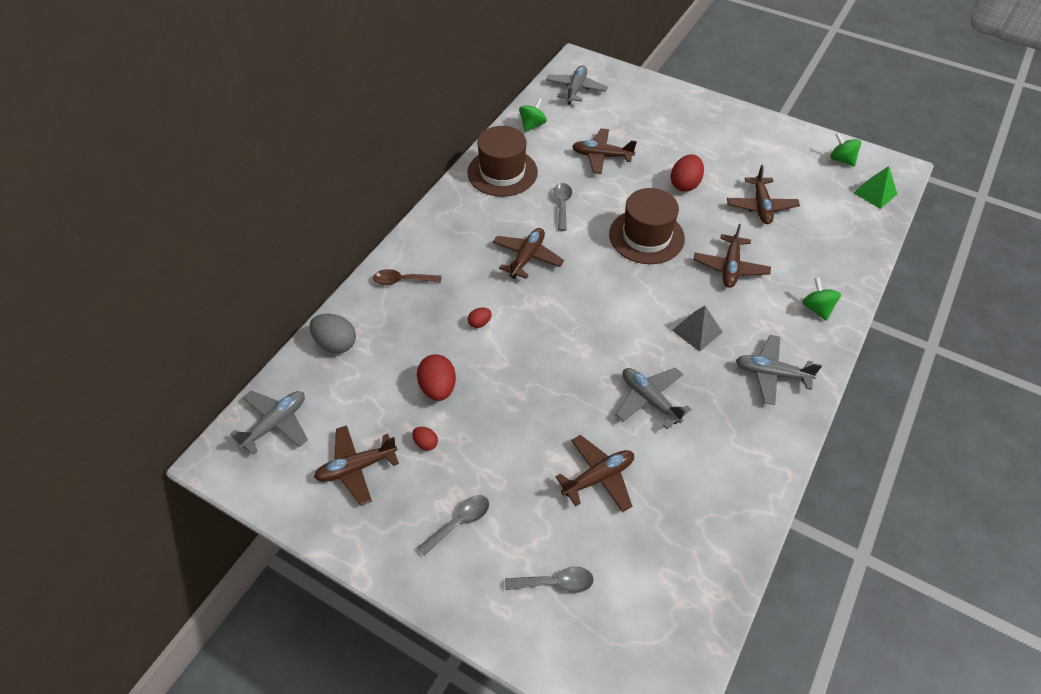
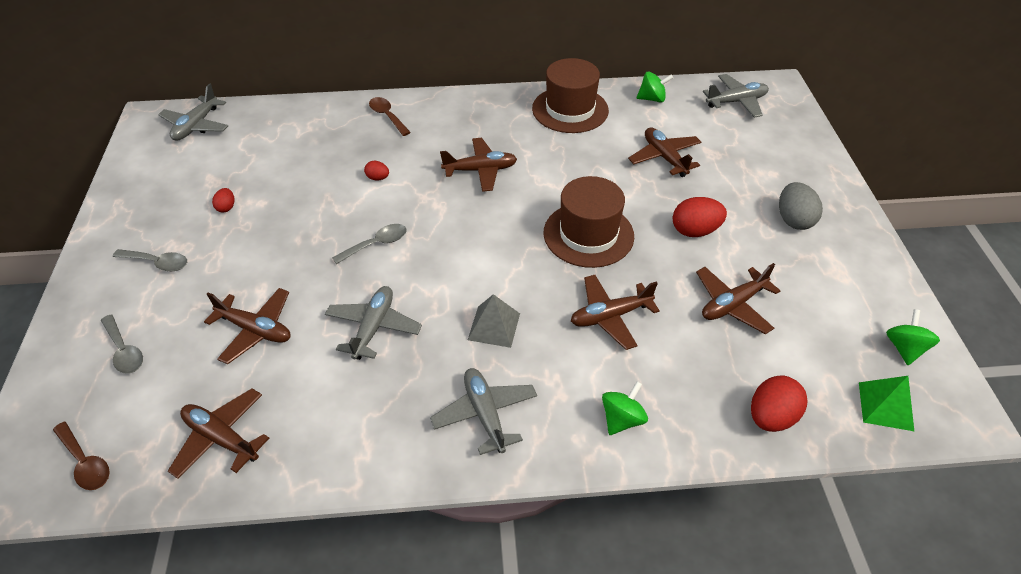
camera: 55 degrees right, 5 degrees down
grey plane [230,391,308,455] -> grey plane turned 105 degrees clockwise [158,83,228,141]
grey egg [309,314,356,353] -> grey egg moved to [779,182,823,230]
brown plane [314,425,399,505] -> brown plane moved to [168,388,269,479]
red egg [417,354,456,401] -> red egg moved to [751,376,808,432]
grey spoon [553,183,572,231] -> grey spoon moved to [332,224,407,264]
none -> brown spoon [53,422,110,490]

